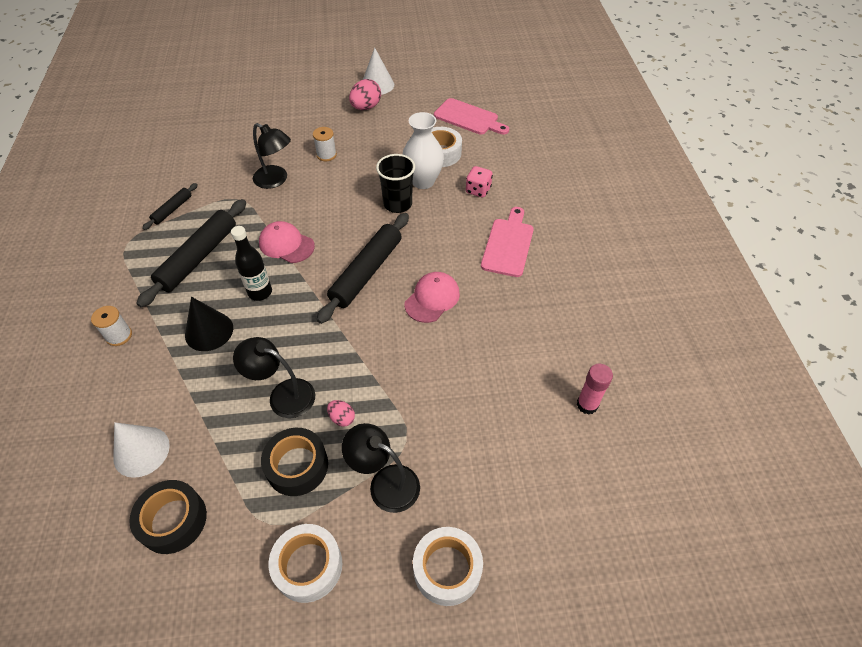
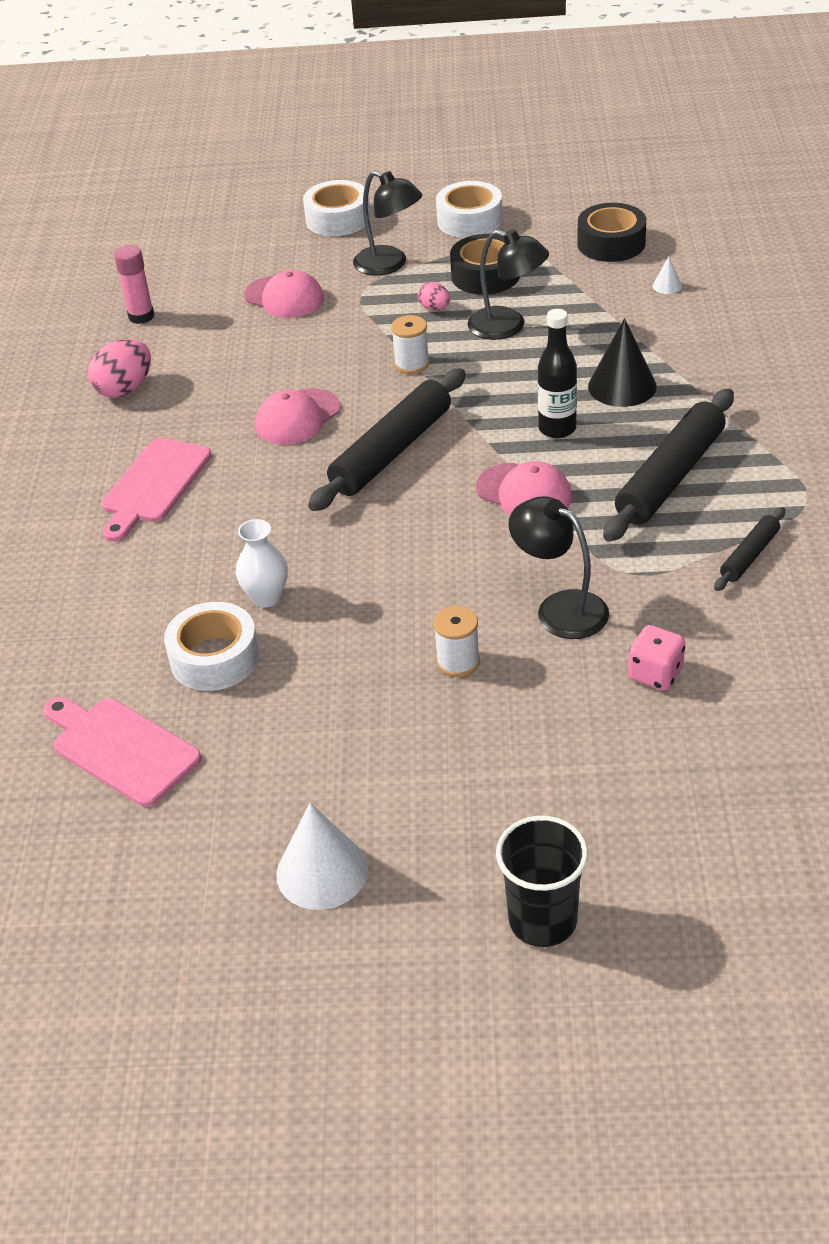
camera: 170 degrees left, 10 degrees down
white spool [91,306,132,346] -> white spool moved to [391,315,430,374]
white cone [113,422,170,478] -> white cone [653,256,682,294], size x0.46
pink egg [349,79,381,110] -> pink egg moved to [88,339,151,398]
black cup [376,154,415,213] -> black cup moved to [496,816,588,947]
white vase [403,112,444,189] -> white vase [236,519,288,607], size x0.64
pink dice [466,166,493,197] -> pink dice moved to [628,625,685,691]
none -> pink cap [244,270,324,318]

